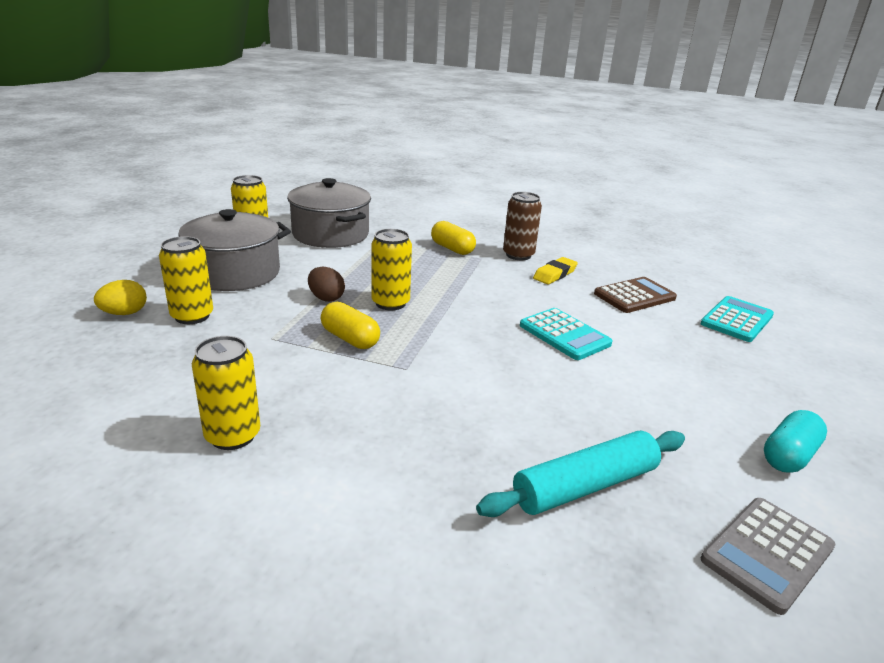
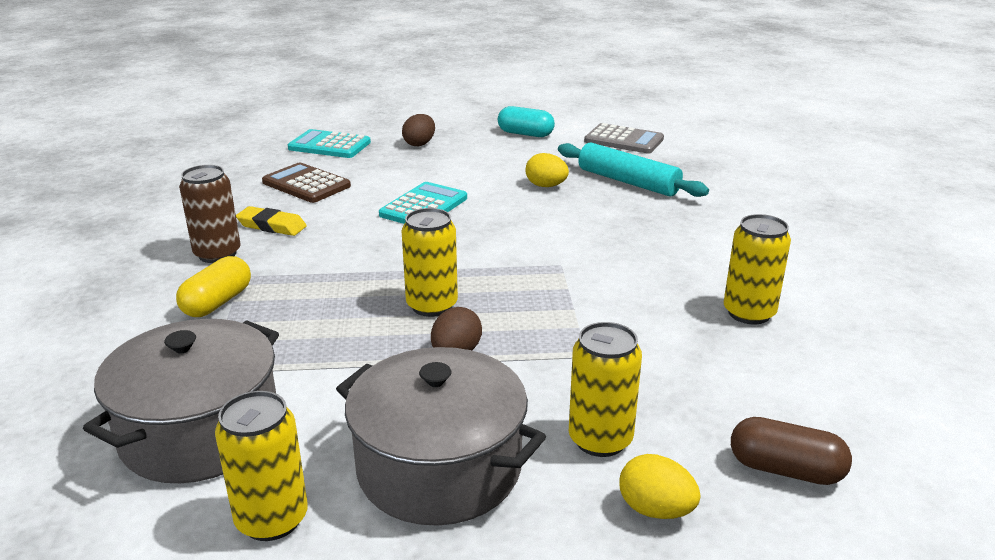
camera: 110 degrees left, 0 degrees up
yellow capsule [321,302,380,349] -> none
none -> brown egg [402,114,435,146]
none -> yellow egg [525,153,569,187]
none -> brown capsule [731,417,852,485]

